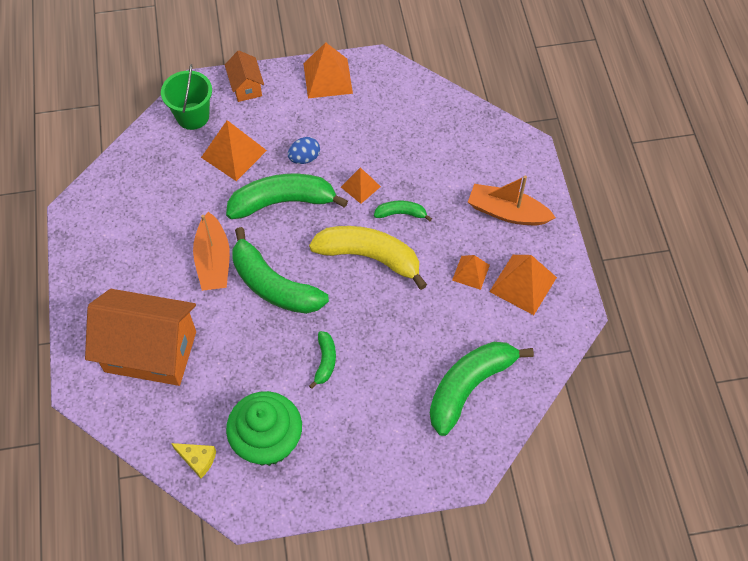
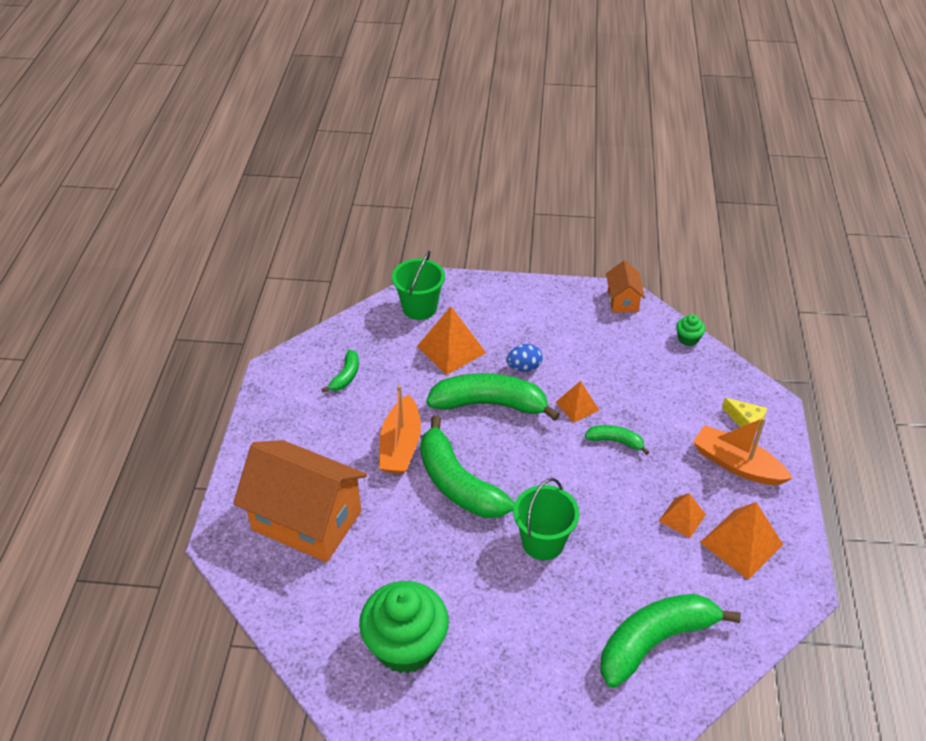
camera: 15 degrees right, 15 degrees down
yellow cheese [171,443,216,479] -> yellow cheese moved to [722,398,767,430]
orange house [225,51,264,102] -> orange house moved to [606,260,645,313]
orange pyramid [303,42,353,98] -> none
yellow banana [309,226,427,290] -> none
green banana [309,331,336,389] -> green banana moved to [321,349,359,393]
none -> green bucket [513,478,579,560]
none -> green cupcake [676,315,705,346]

